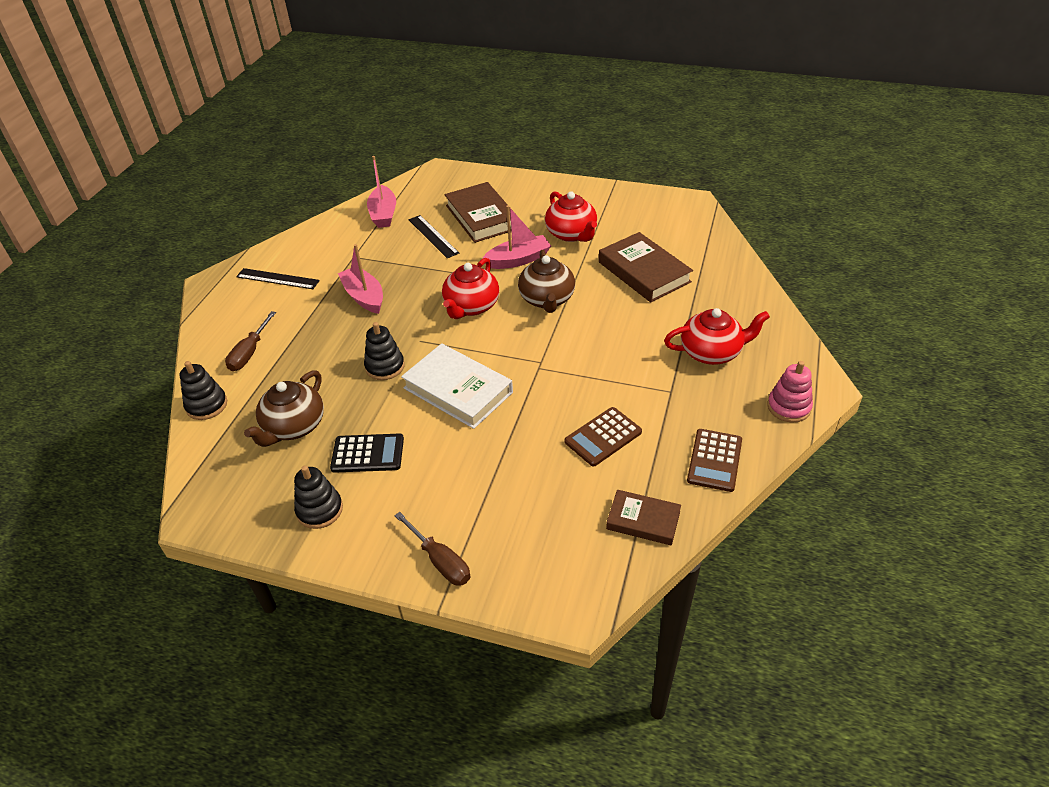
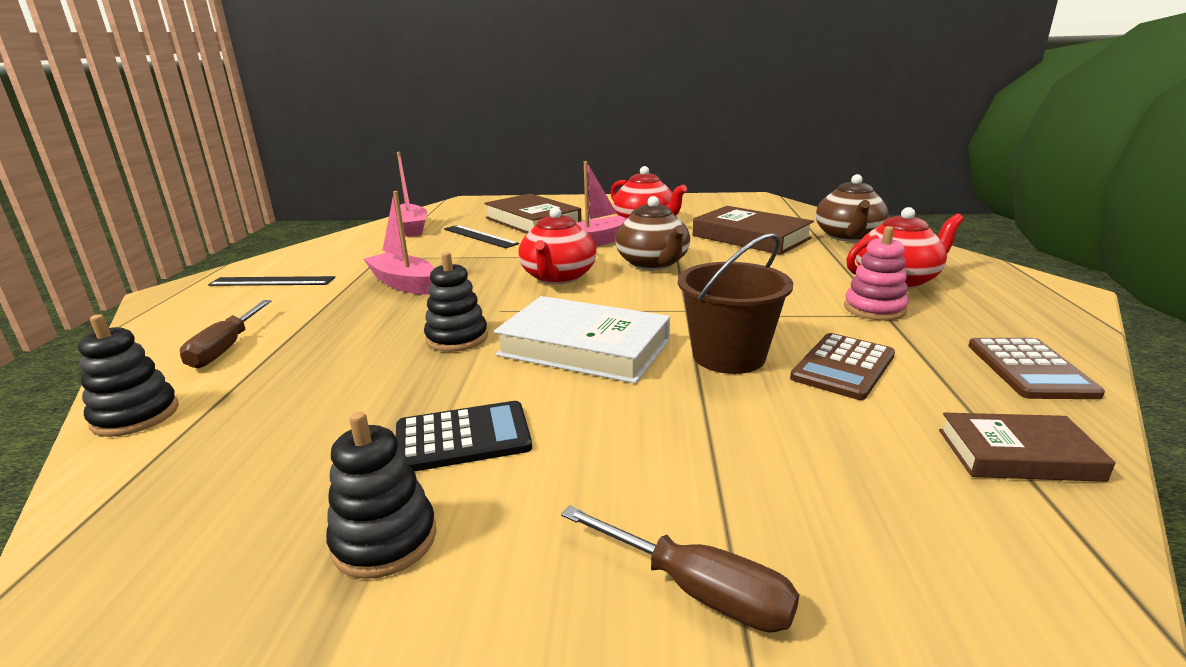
camera: 15 degrees left, 20 degrees down
brown teapot [244,370,324,447] -> brown teapot moved to [816,174,889,242]
pink stacking toy [767,361,813,423] -> pink stacking toy moved to [844,226,909,321]
none -> brown bucket [678,233,793,374]

